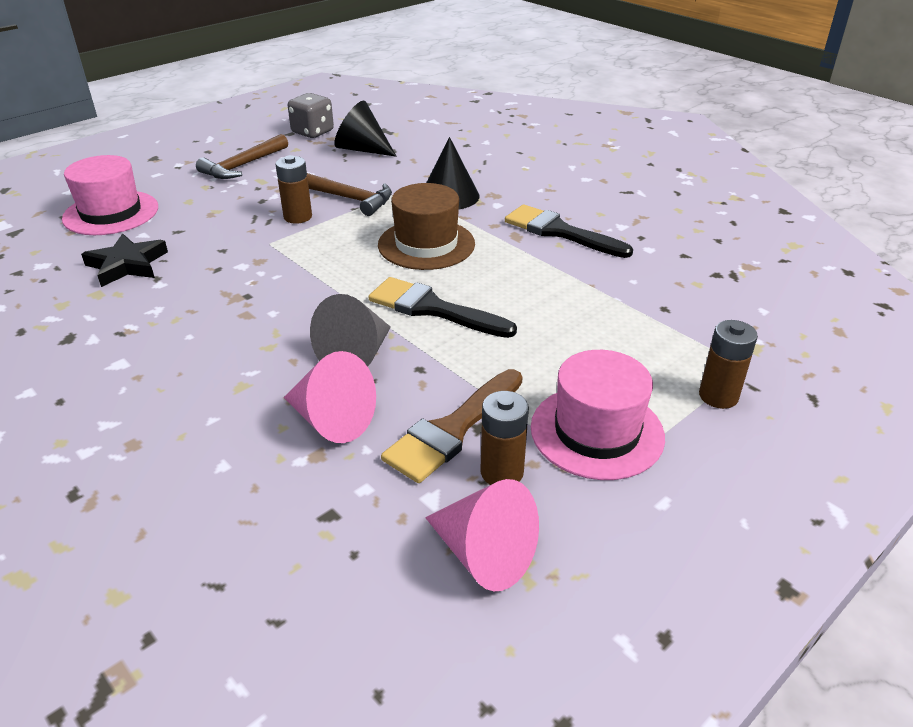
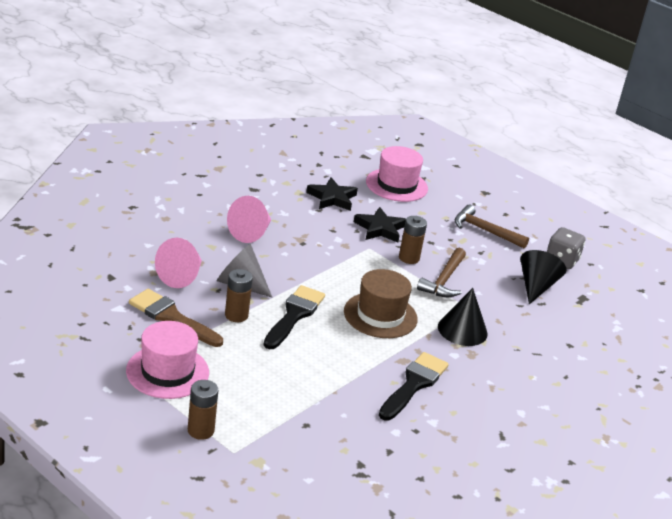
camera: 80 degrees right, 5 degrees down
pink cone [425,479,539,591] -> pink cone moved to [227,196,271,243]
brown battery [480,391,529,485] -> brown battery moved to [225,269,253,322]
none -> black star [354,207,406,243]

